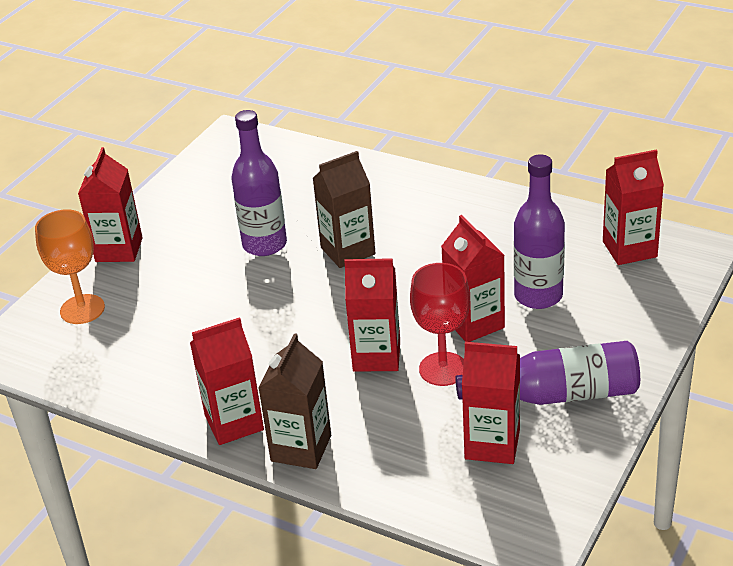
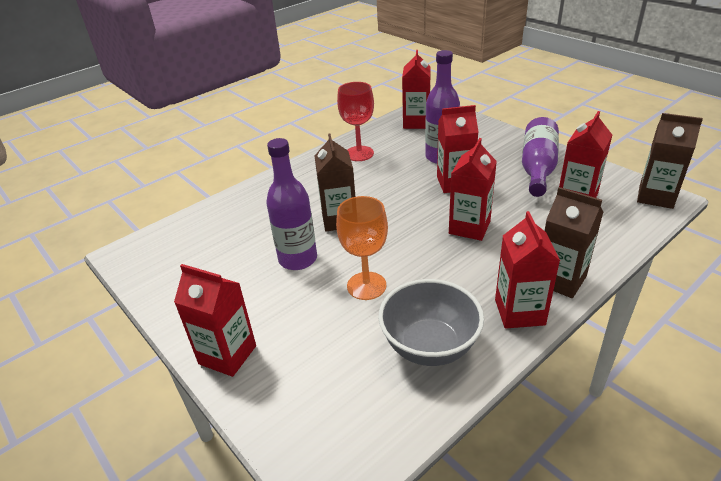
camera: 70 degrees left, 0 degrees up
orange goblet [35,209,105,324] -> orange goblet moved to [336,196,388,300]
red goblet [410,263,470,386] -> red goblet moved to [337,82,374,161]
none -> grey bowl [378,279,484,366]
none -> brown carton [637,113,703,209]

